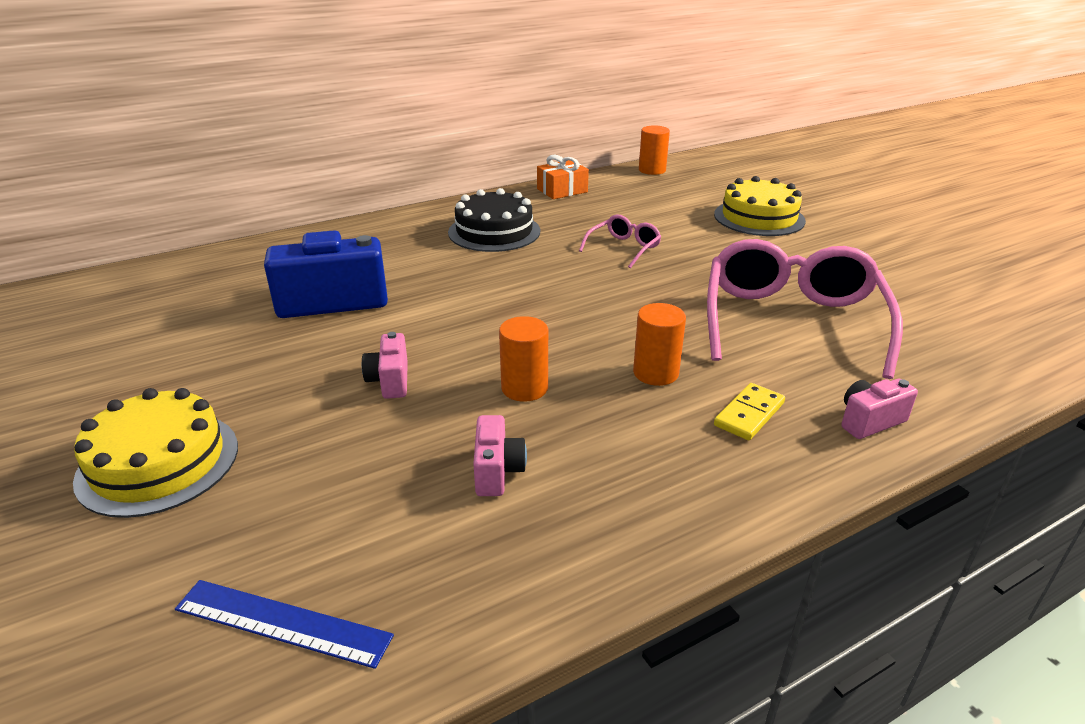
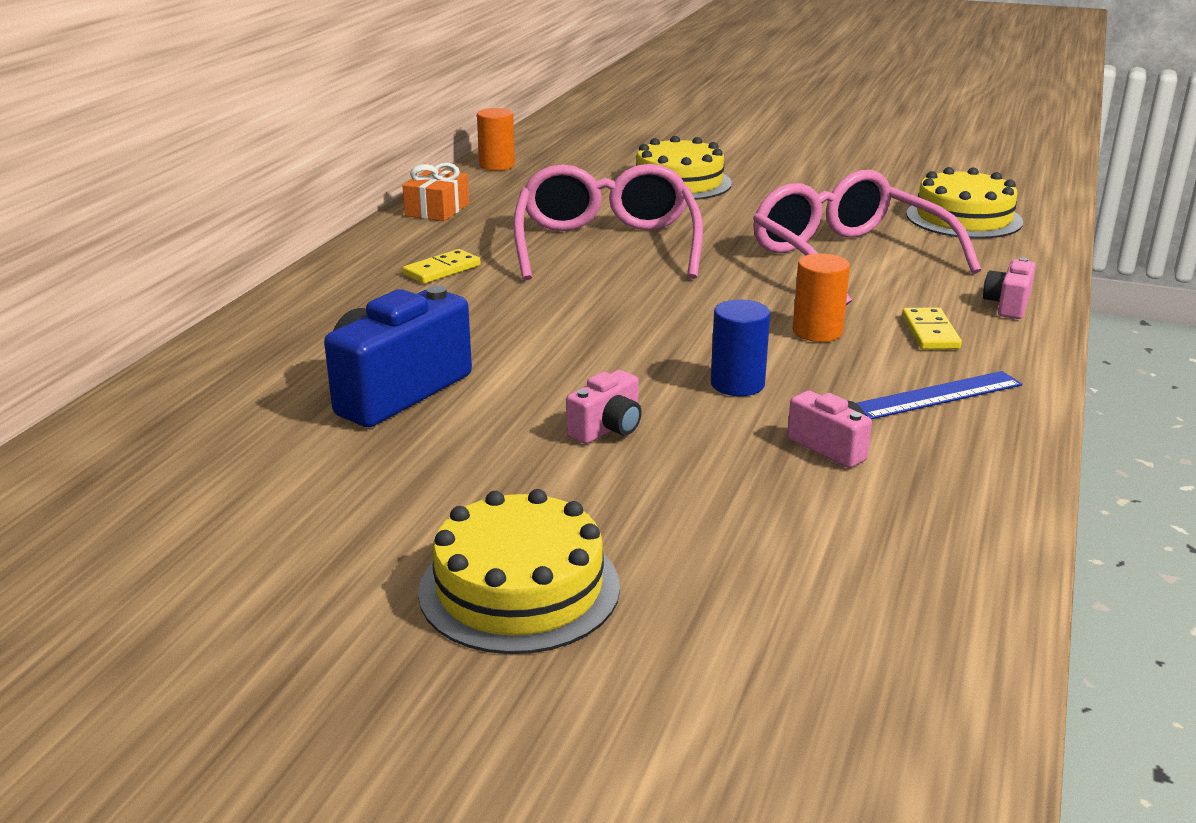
camera: 40 degrees left, 5 degrees down
blue ruler [175,580,394,669] -> blue ruler moved to [856,371,1022,419]
pink camera [362,332,408,399] -> pink camera turned 90 degrees counterclockwise [566,370,642,444]
black cake [448,188,540,252] -> yellow domino [403,249,480,284]
orange cylinder [499,316,548,402] -> blue cylinder [711,300,770,396]
pink glasses [579,214,661,268] -> pink glasses [513,164,703,280], size x2.17
none -> yellow cake [906,167,1023,239]

